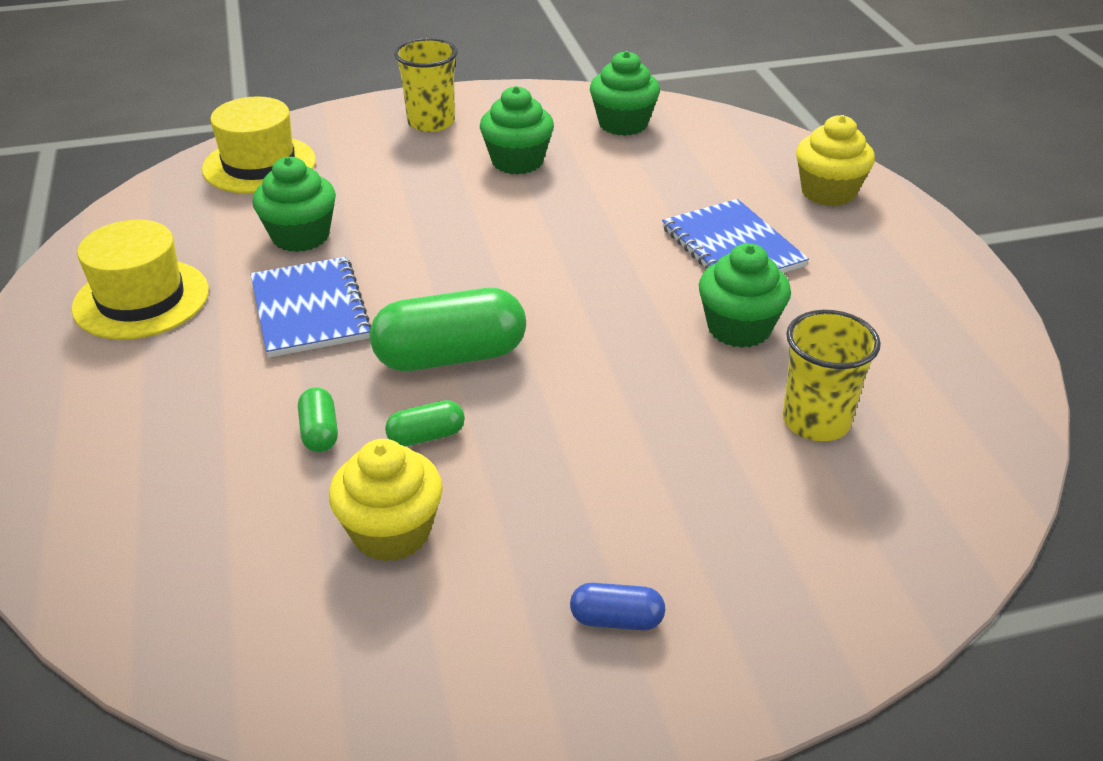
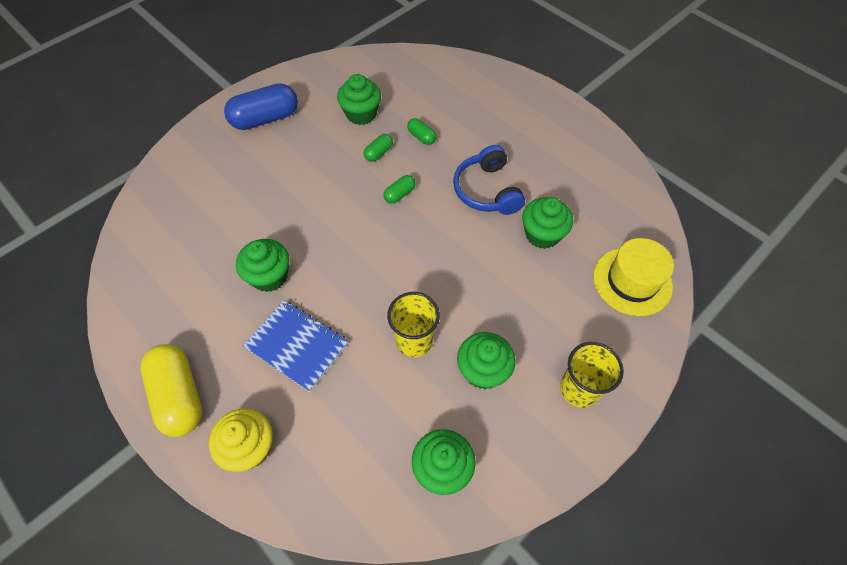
camera: 150 degrees right, 20 degrees up
yellow hat [72,220,209,340] -> none
blue notebook [250,257,371,357] -> blue headphones [453,145,525,215]
yellow cupcake [329,439,443,562] -> green cupcake [337,74,381,125]
green capsule [370,288,526,371] -> green capsule [384,175,416,204], size x0.48
blue capsule [570,583,665,630] -> blue capsule [224,83,298,130], size x2.10
yellow cup [782,310,881,441] -> yellow cup moved to [387,292,440,357]
none -> yellow capsule [141,344,202,437]

